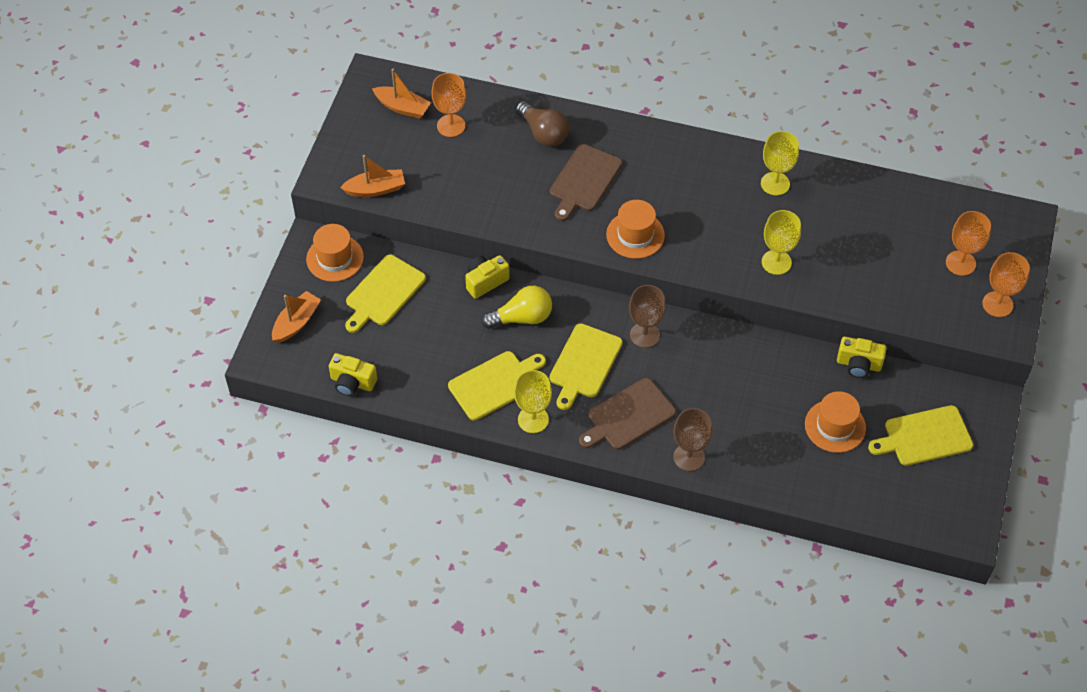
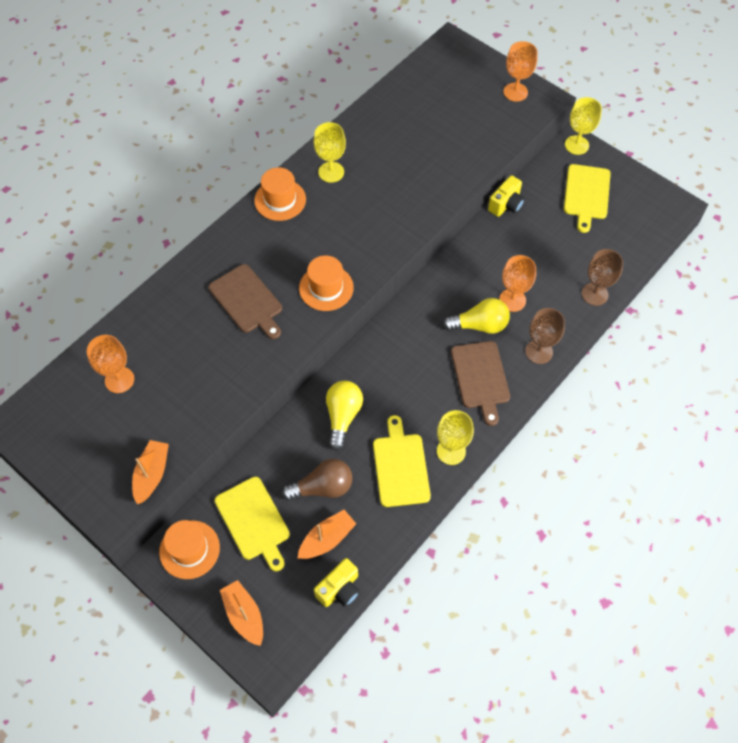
camera: 65 degrees left, 5 degrees up
orange boat [372,69,431,119] -> orange boat moved to [298,510,356,559]
yellow camera [465,255,510,299] -> none
brown light bulb [516,101,569,147] -> brown light bulb moved to [282,459,353,501]
yellow cutting board [549,323,623,410] -> none
brown goblet [629,285,666,348] -> brown goblet moved to [582,249,623,306]
yellow goblet [762,210,801,275] -> yellow goblet moved to [565,97,602,155]
orange hat [805,391,866,453] -> orange hat moved to [254,167,306,221]
orange goblet [946,211,991,276] -> orange goblet moved to [499,255,536,312]
none -> yellow light bulb [443,298,510,334]

